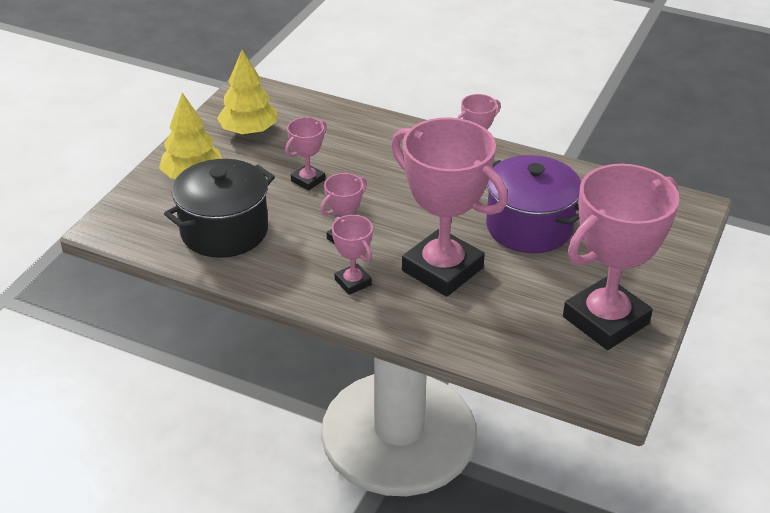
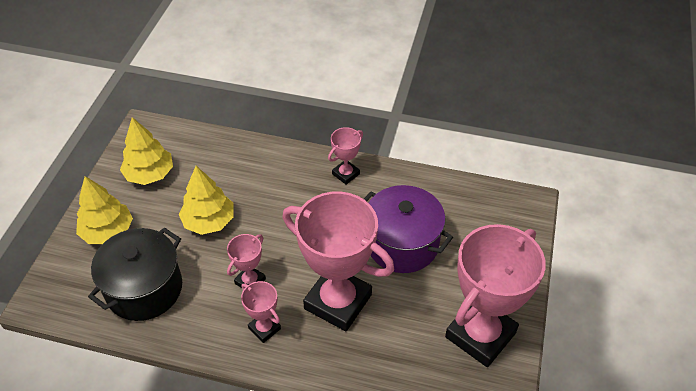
camera: 10 degrees left, 10 degrees up
pink trophy [285,117,327,191] -> yellow tree [179,166,234,235]

